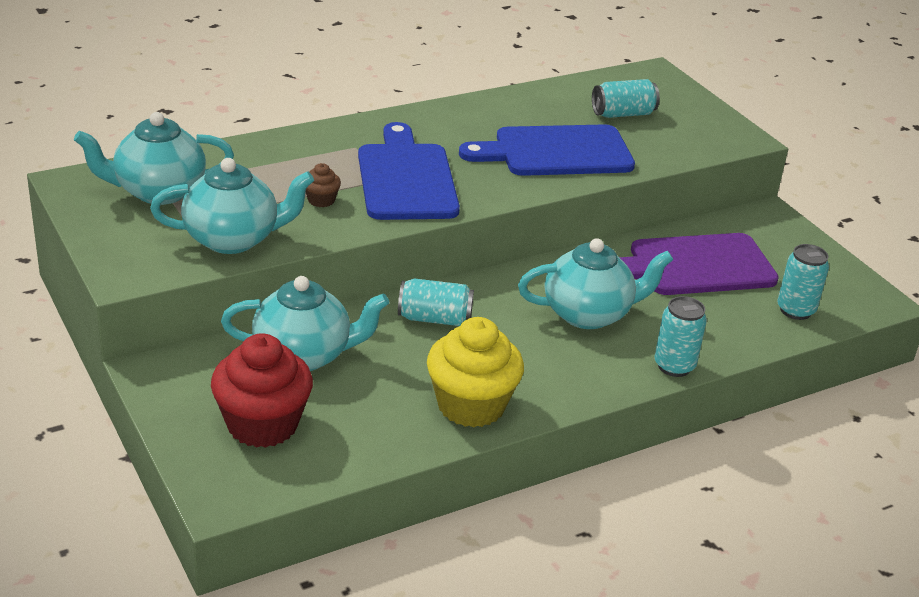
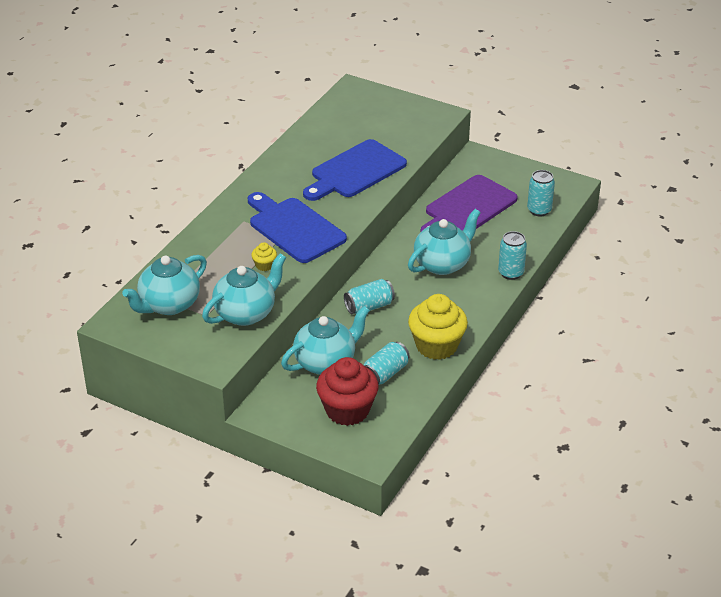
camera: 30 degrees left, 5 degrees up
brown cupcake [306,163,341,207] -> yellow cupcake [251,242,277,271]
turquoise can [592,79,660,118] -> turquoise can moved to [364,342,409,385]

